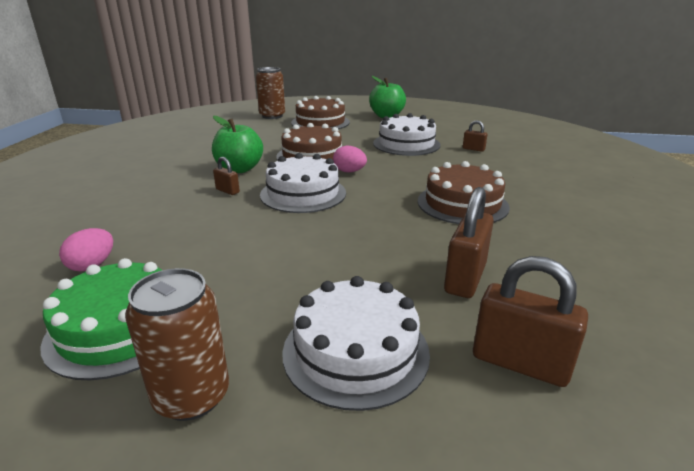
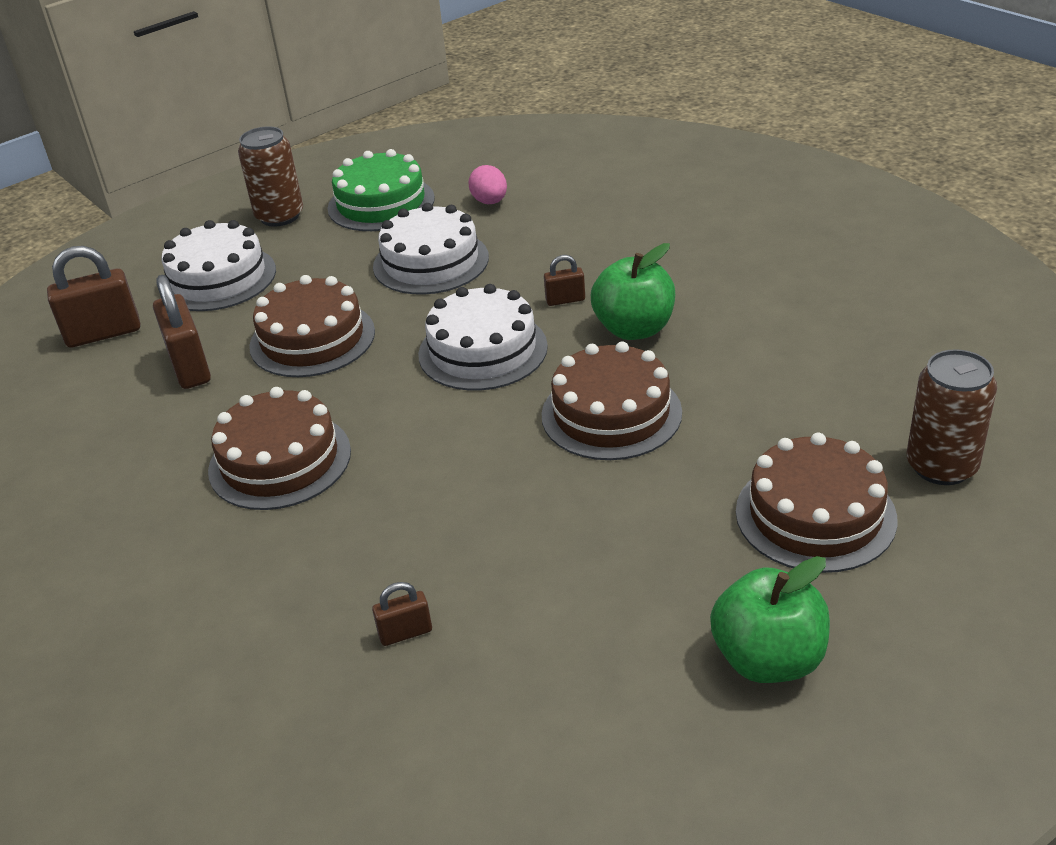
camera: 135 degrees right, 10 degrees up
pink egg [333,145,367,173] -> none
white cake [373,113,441,156] -> white cake moved to [373,203,489,295]
none -> brown cake [249,275,375,377]

